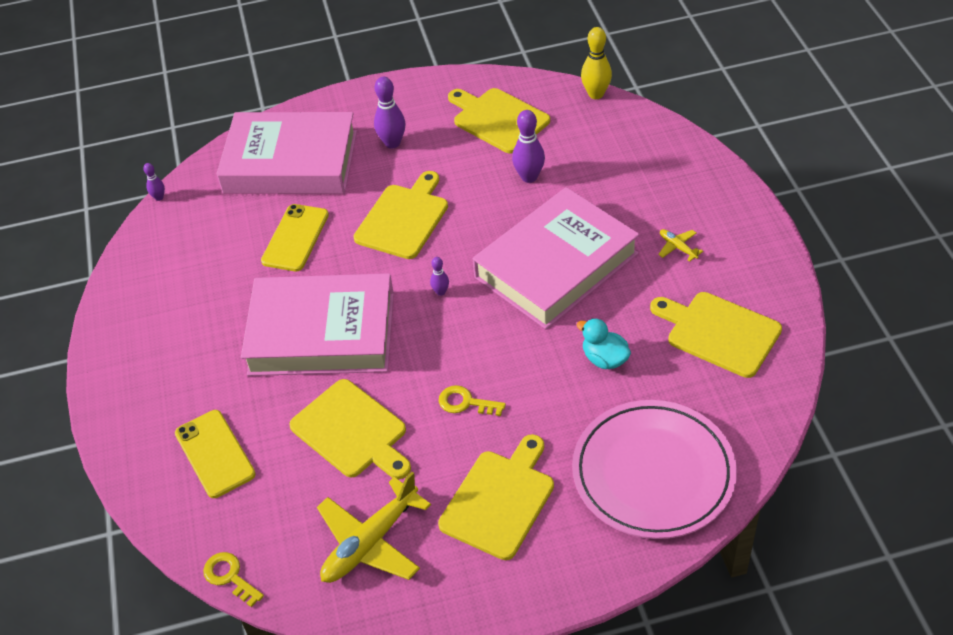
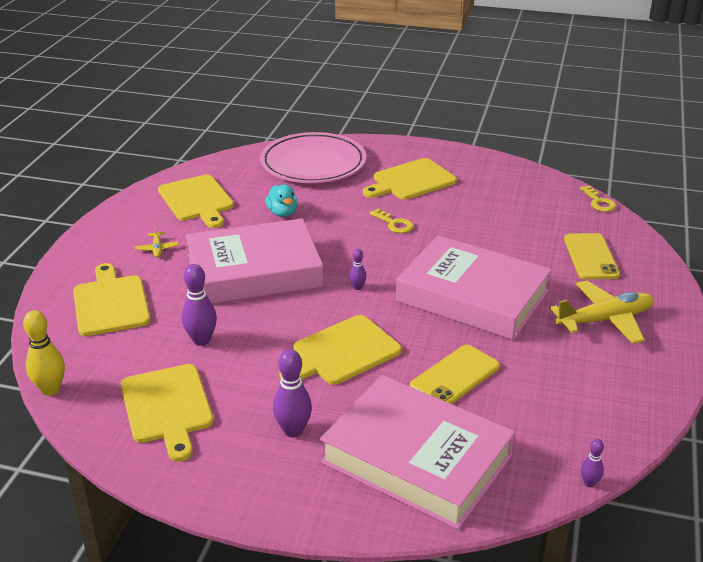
camera: 155 degrees left, 15 degrees down
yellow cutting board [289,379,411,479] -> yellow cutting board moved to [73,263,150,336]
yellow plane [317,472,431,583] -> yellow plane moved to [550,281,654,344]

